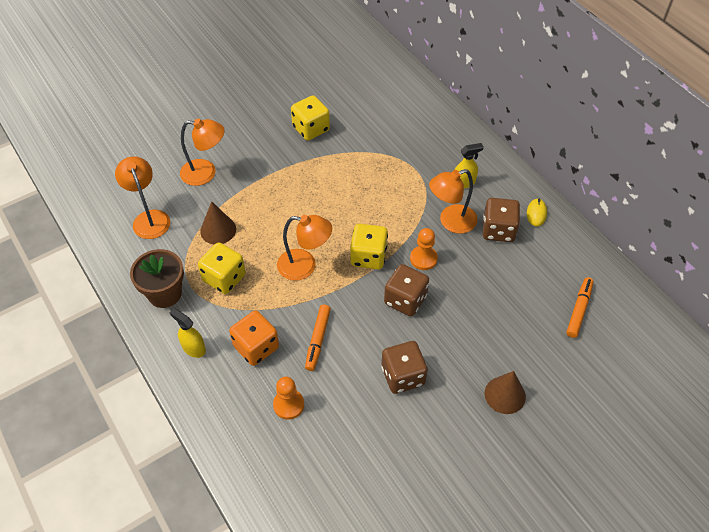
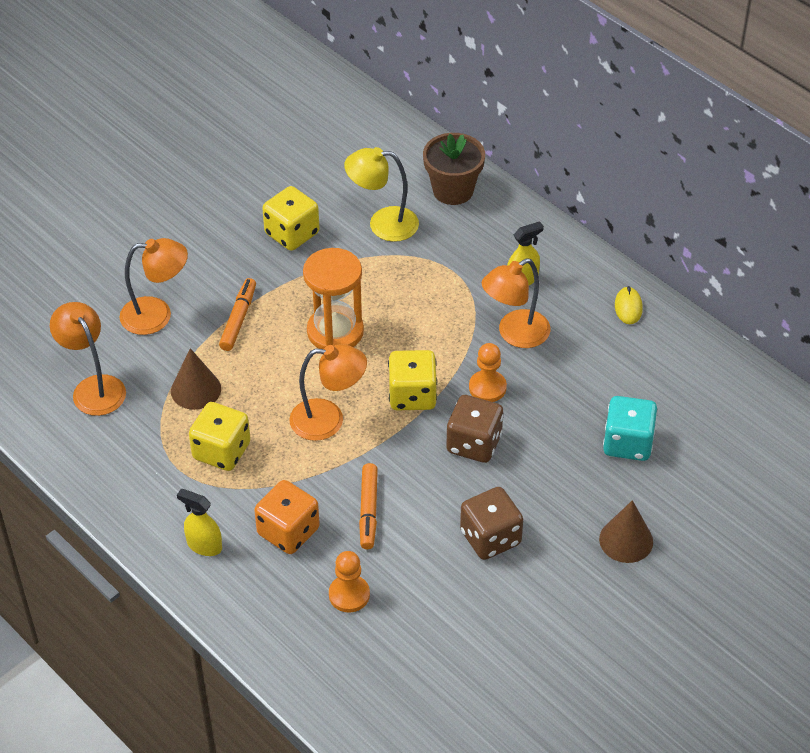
camera: 10 degrees left, 5 degrees down
brown flower pot [130,249,184,308] -> brown flower pot moved to [423,133,485,205]
brown dice [483,198,520,242] -> none
orange marker [566,277,594,338] -> orange marker moved to [219,278,256,351]
none -> orange hourglass [303,248,364,349]
none -> yellow lamp [344,147,419,242]
none -> turquoise dice [603,396,658,461]

